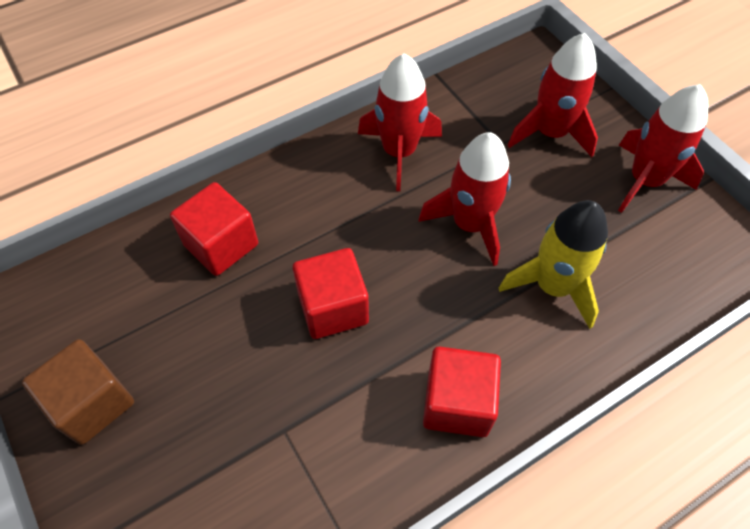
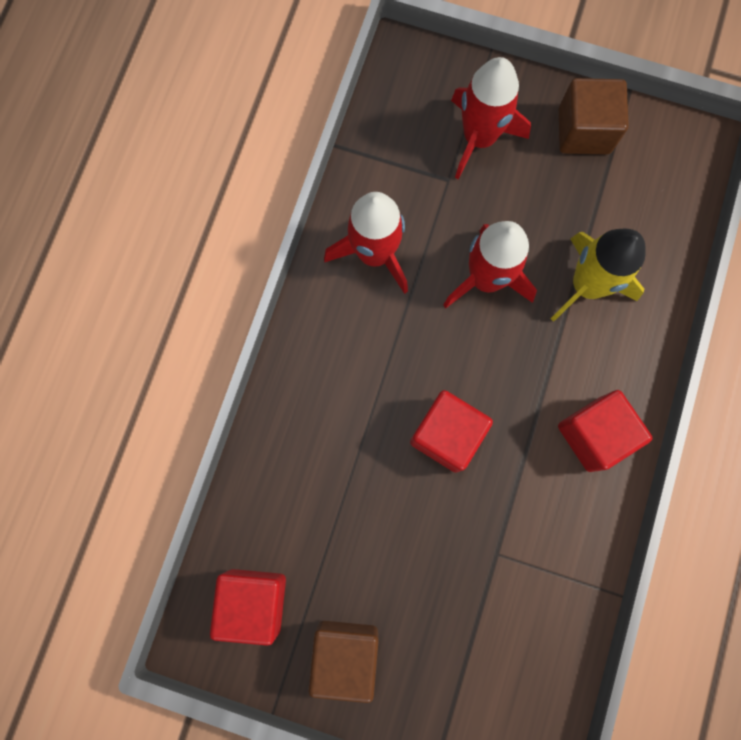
camera: 40 degrees left, 20 degrees up
red cube [170,182,258,276] -> red cube moved to [210,569,286,646]
red rocket [618,84,708,213] -> brown cube [559,78,629,155]

